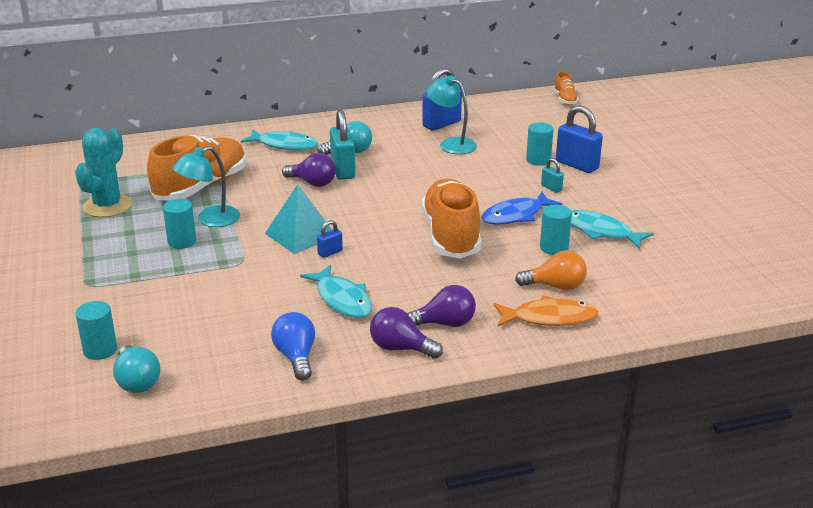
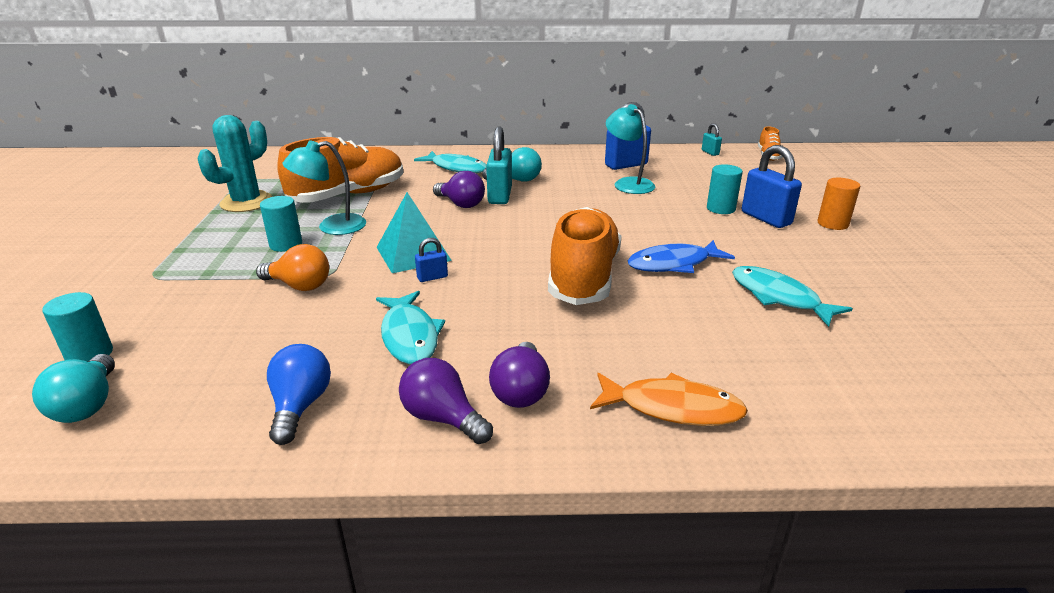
camera: 15 degrees right, 0 degrees up
purple light bulb [407,285,476,327] -> purple light bulb turned 90 degrees clockwise [489,342,550,408]
orange light bulb [515,250,587,290] -> orange light bulb moved to [256,244,329,291]
turquoise cylinder [540,205,572,255] -> none
turquoise padlock [541,158,564,193] -> turquoise padlock moved to [702,123,722,156]
none -> orange cylinder [817,178,860,230]

